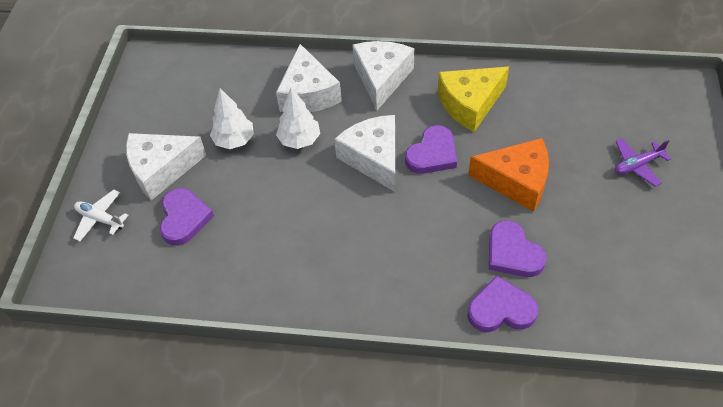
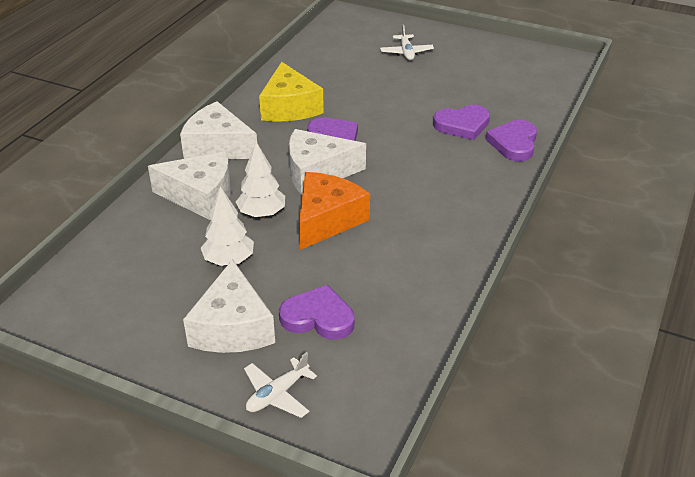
camera: 75 degrees left, 15 degrees down
orange cheese [468,138,549,212] -> orange cheese moved to [299,172,370,250]
purple plane [615,138,671,187] -> white plane [380,24,434,60]

